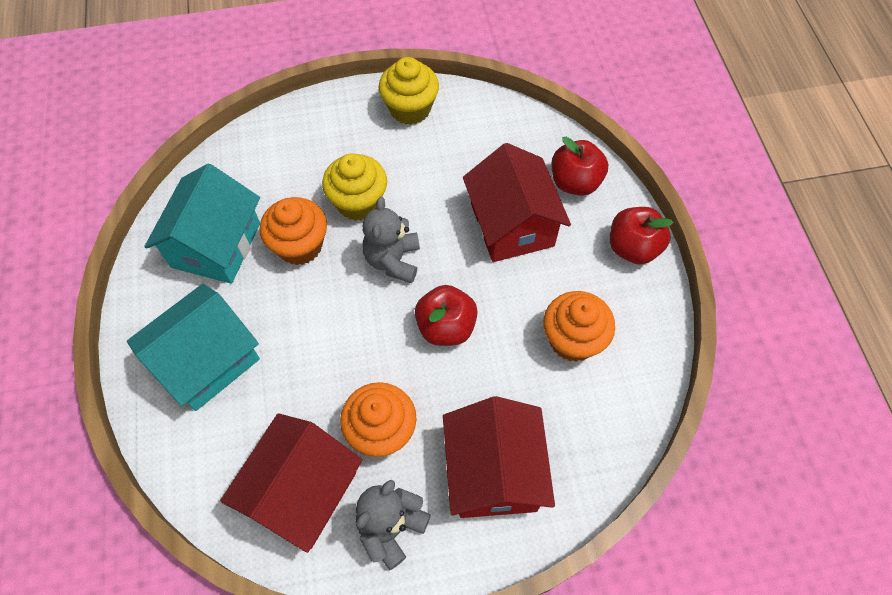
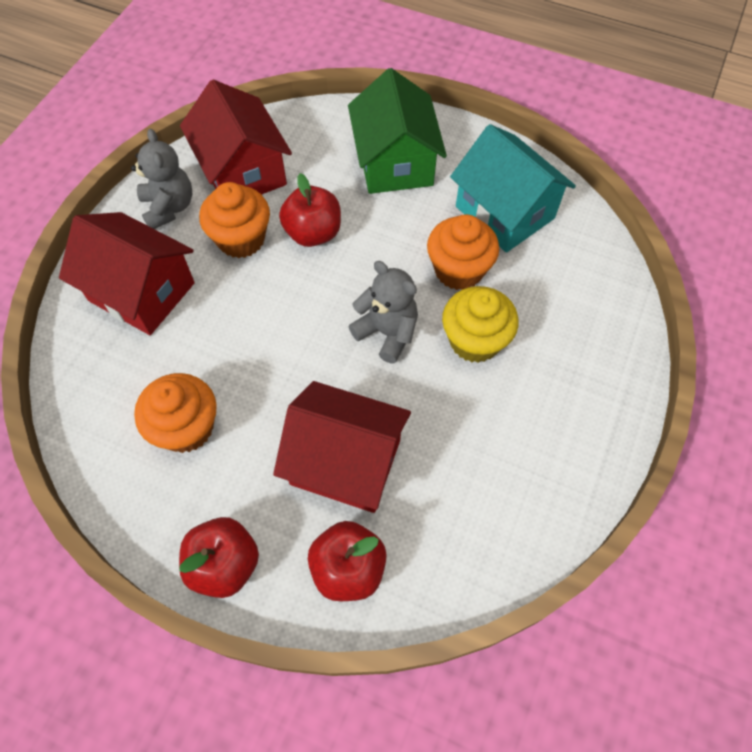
camera: 125 degrees right, 0 degrees up
turquoise house [127,284,260,411] -> green house [348,68,447,194]
yellow cupcake [379,57,439,125] -> none
red apple [415,285,478,346] -> red apple moved to [279,173,341,247]

